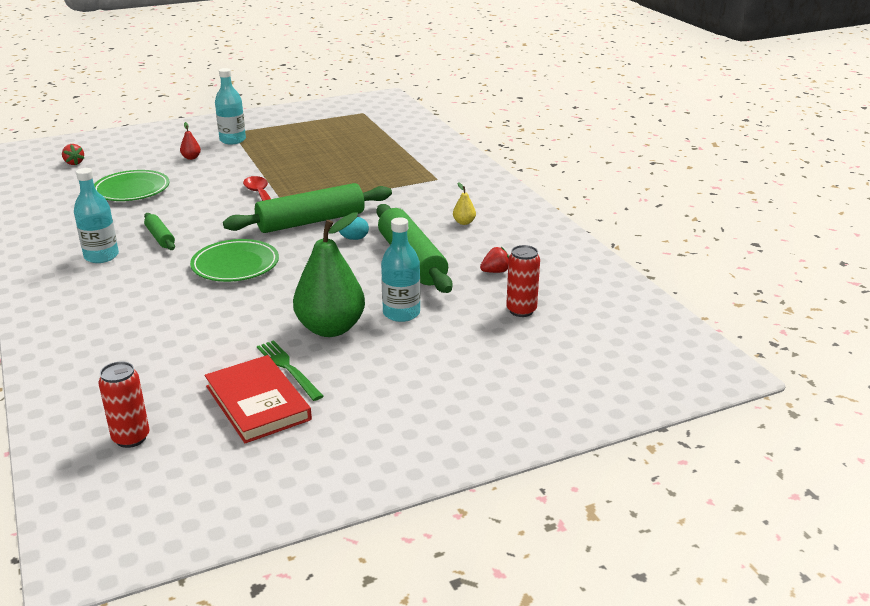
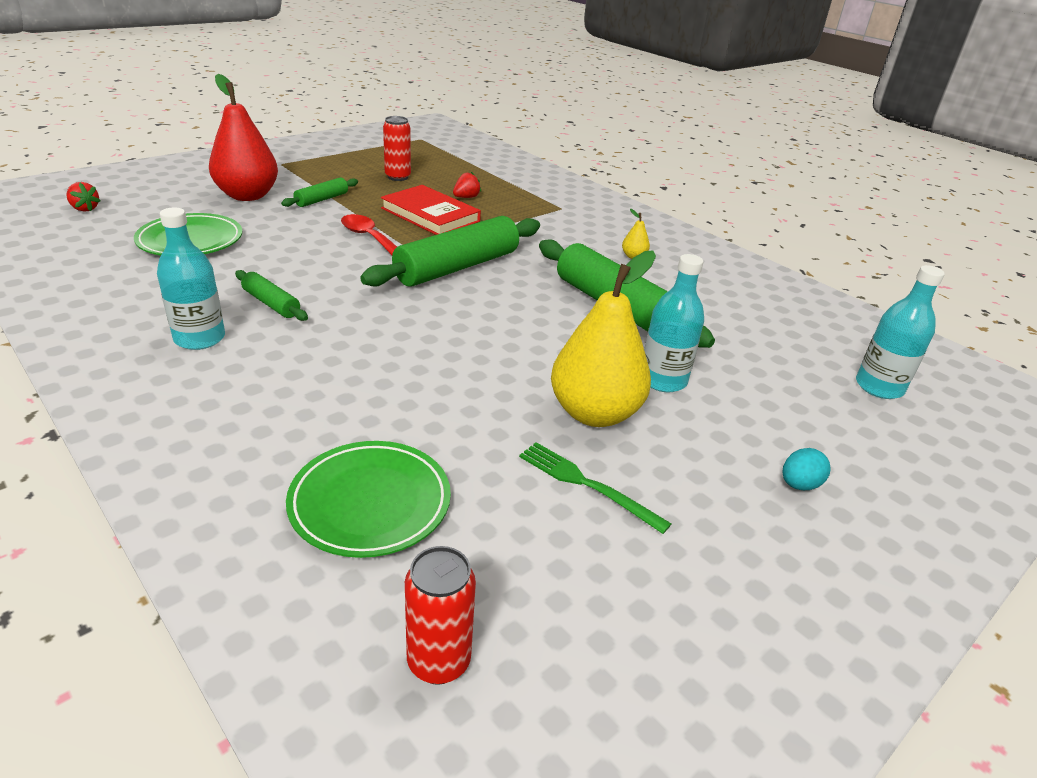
camera: 20 degrees left, 5 degrees up
red pear [180,122,201,160] -> red pear [209,74,278,201], size x2.49
green plate [190,239,279,282] -> green plate moved to [286,441,451,558]
red book [205,355,312,443] -> red book moved to [381,185,481,235]
turquoise bottle [215,68,246,144] -> turquoise bottle moved to [856,265,945,399]
green pear [293,212,365,337] -> yellow pear [551,251,656,427]
turquoise egg [339,217,369,240] -> turquoise egg moved to [783,448,830,490]
red strawberry [480,247,509,273] -> red strawberry moved to [453,172,481,198]
red can [506,245,540,317] -> red can moved to [383,116,411,181]
none -> green rolling pin [281,177,358,207]

